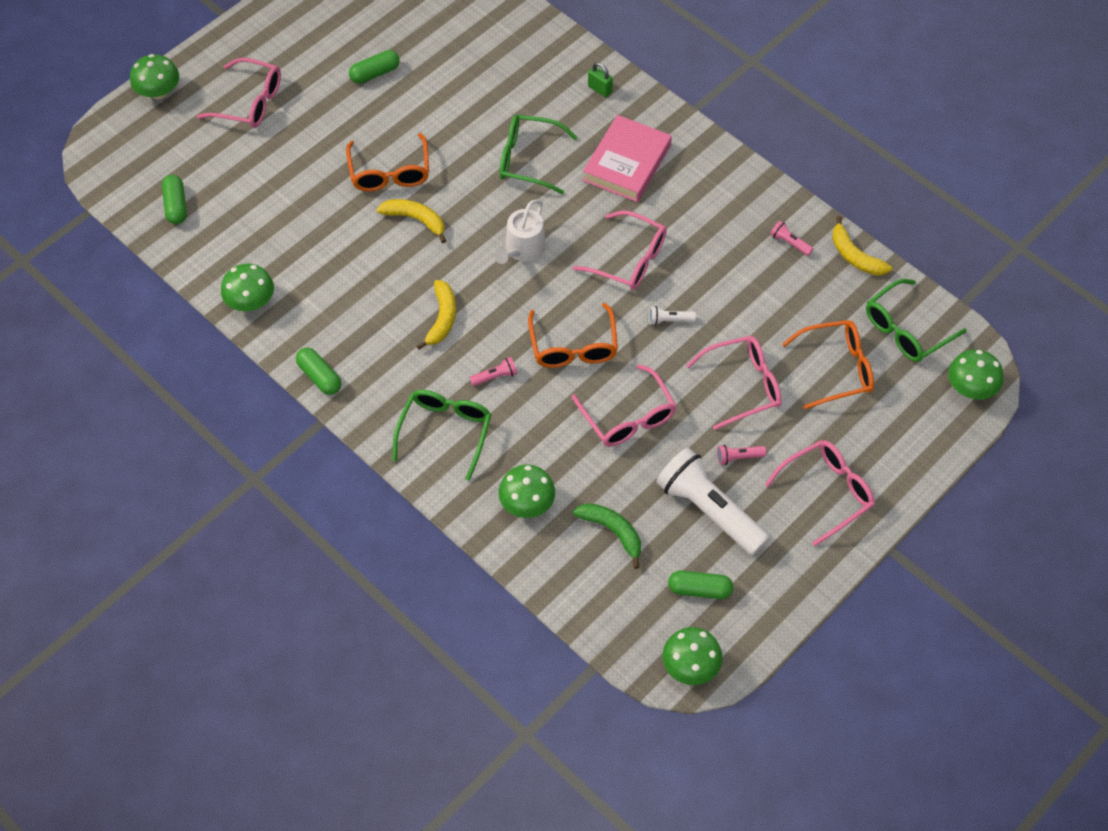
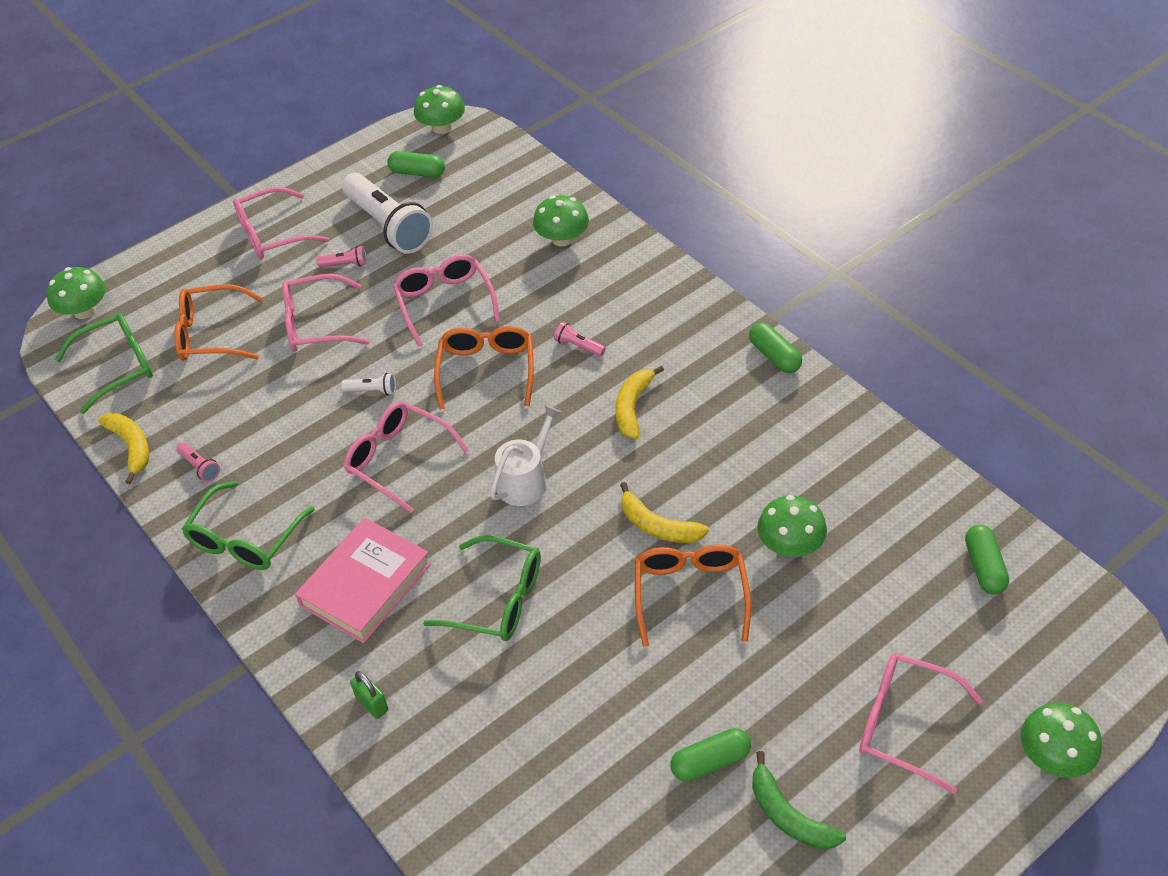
camera: 170 degrees left, 10 degrees down
green mushroom [221,263,274,311] -> green mushroom moved to [757,495,827,557]
green glasses [392,390,492,481] -> green glasses moved to [182,481,315,570]
pink flashlight [470,357,517,386] -> pink flashlight turned 45 degrees clockwise [554,322,606,356]
green banana [573,503,641,569] -> green banana moved to [752,751,846,849]

